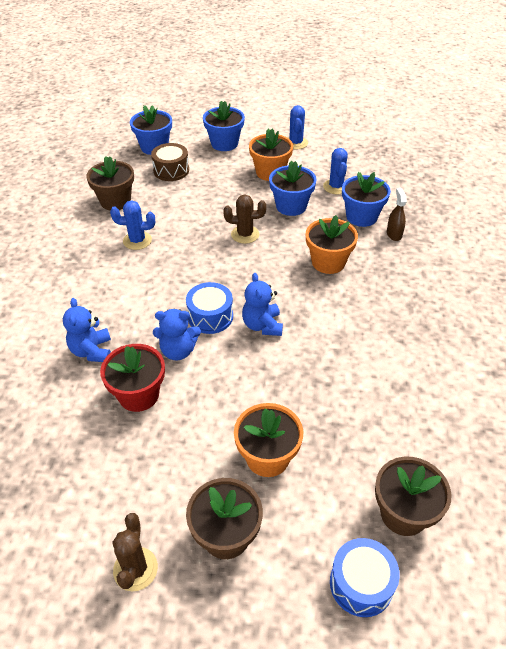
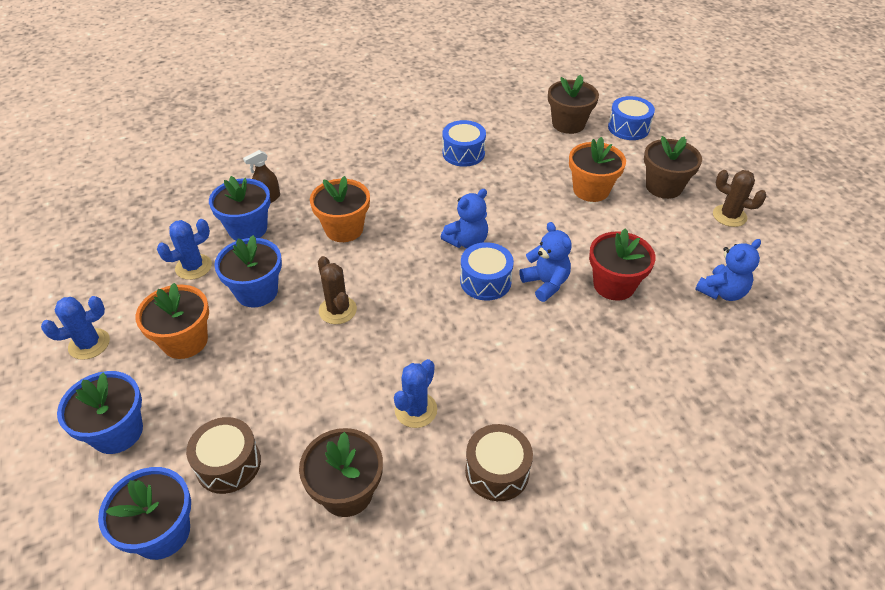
camera: 120 degrees left, 0 degrees up
blue teddy bear [63,298,111,362] -> blue teddy bear moved to [695,239,761,301]
blue cactus [110,200,155,250] -> blue cactus turned 60 degrees clockwise [394,359,437,428]
brown cactus [113,513,158,591] -> brown cactus turned 60 degrees clockwise [713,170,766,227]
none -> blue drum [442,120,486,167]
none -> brown drum [465,424,533,501]

